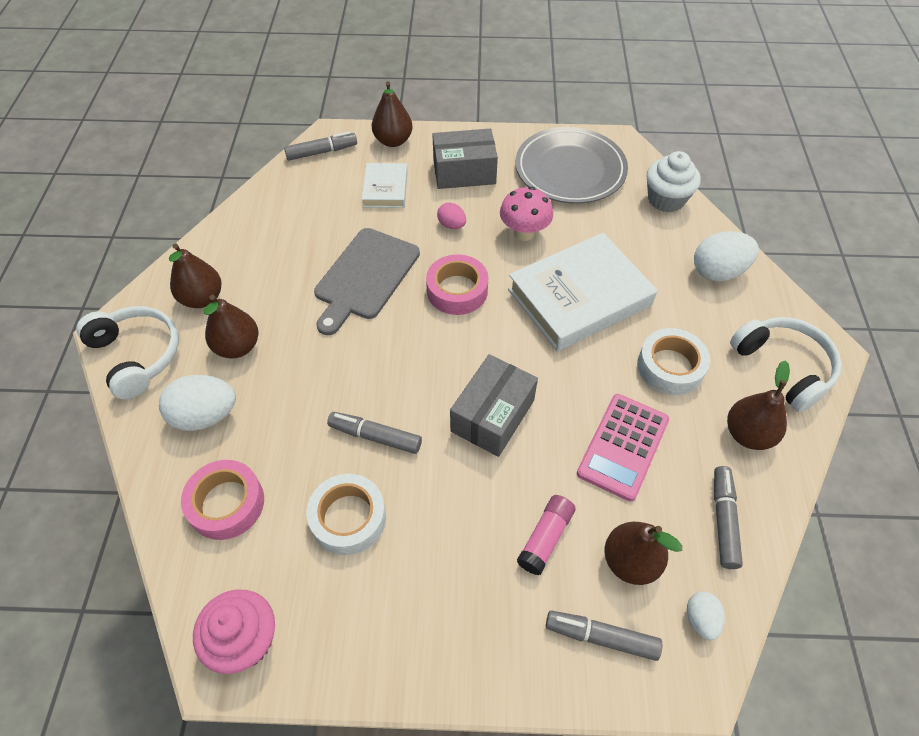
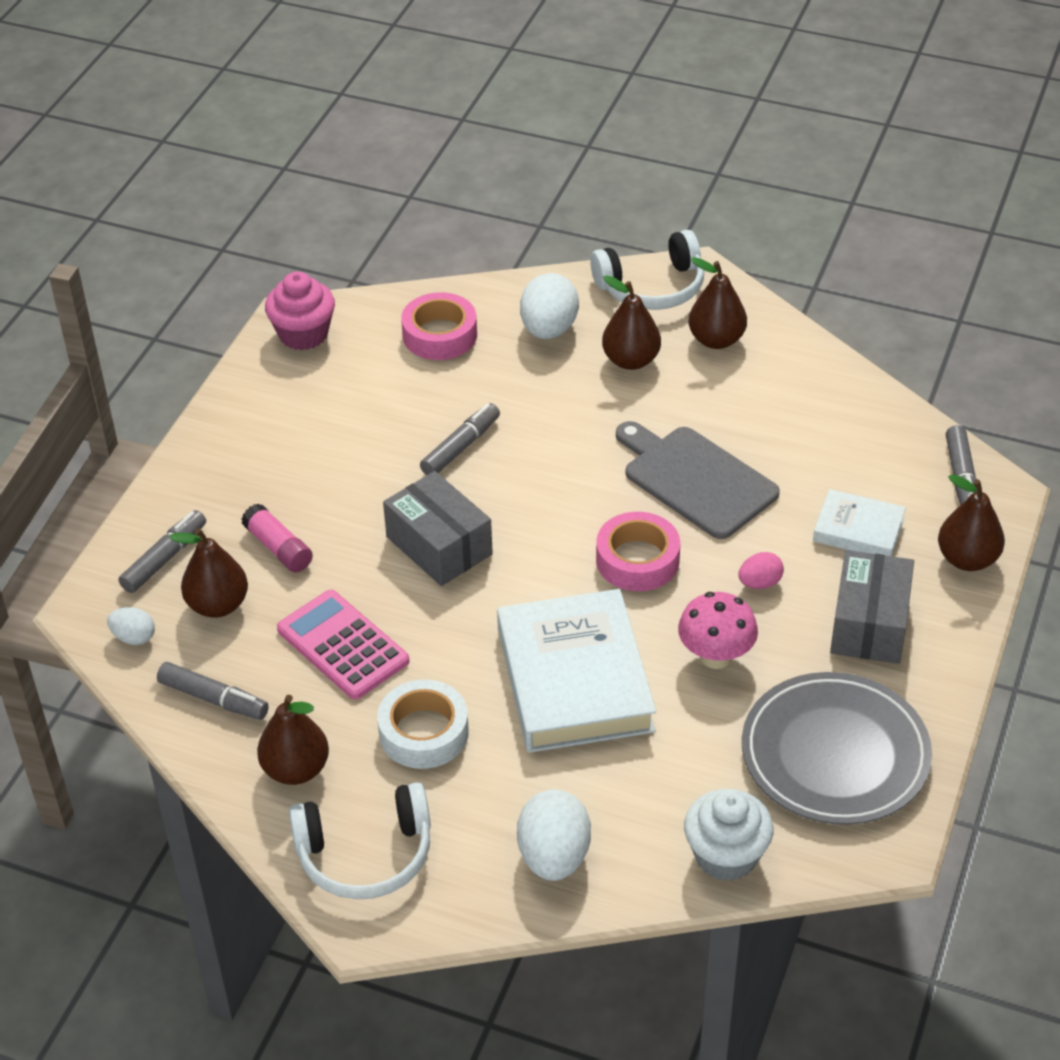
camera: 110 degrees right, 10 degrees down
white tape [306,474,386,555] -> none

